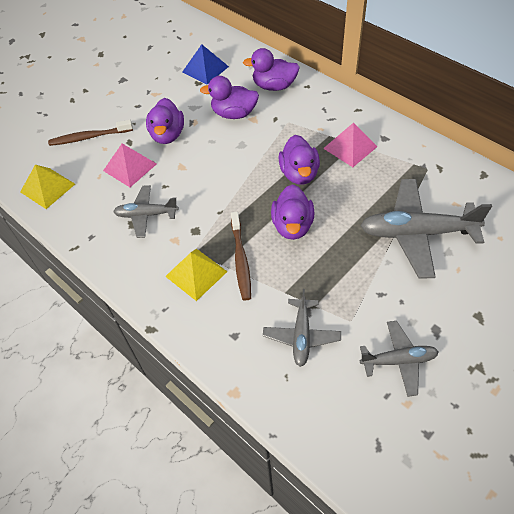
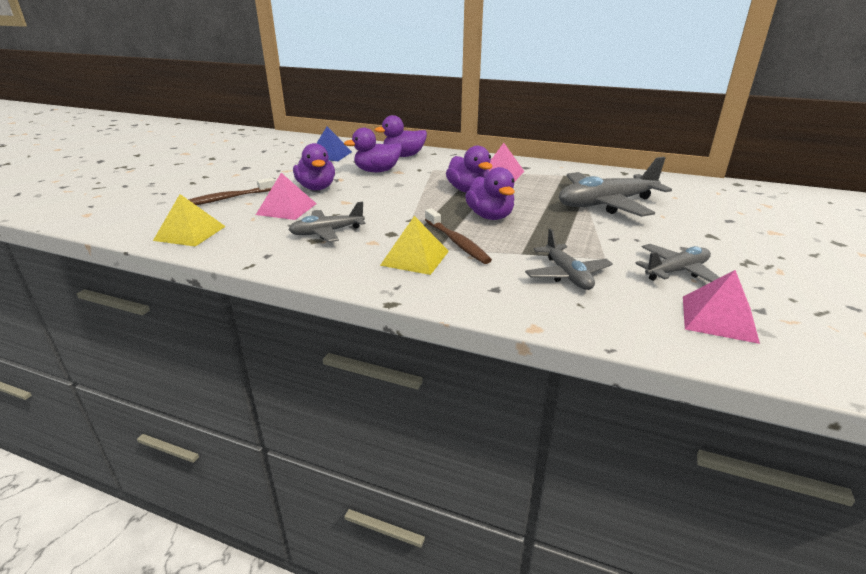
camera: 25 degrees left, 25 degrees down
none -> pink pyramid [683,270,760,344]

